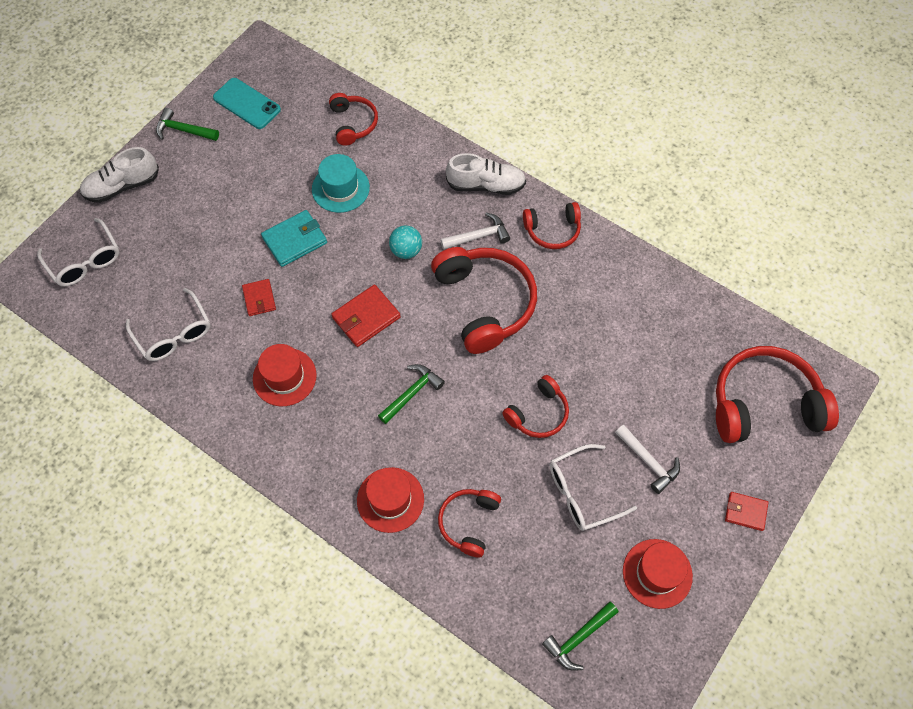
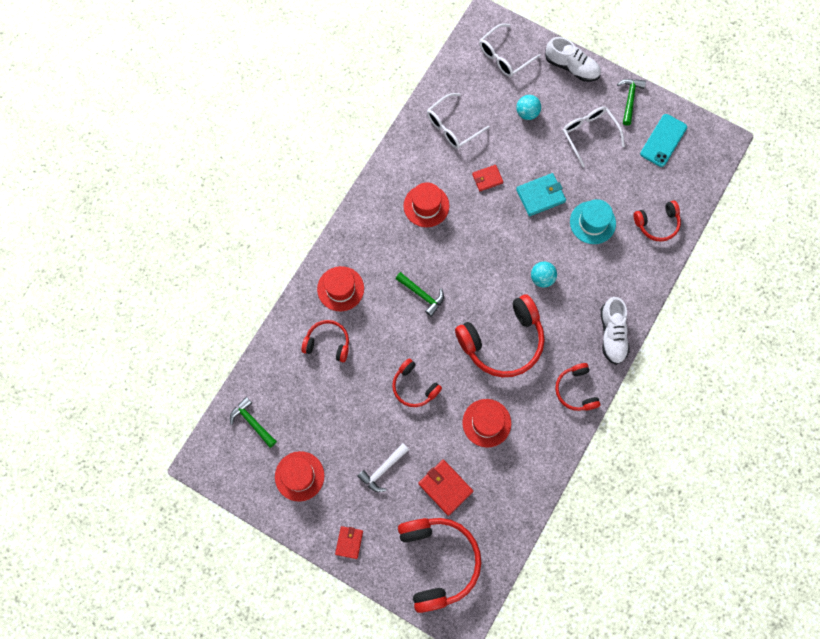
camera: 85 degrees right, 10 degrees up
white shoe [80,147,159,203] -> white shoe turned 150 degrees clockwise [546,37,601,82]
turquoise wallet [261,210,327,267] -> turquoise wallet turned 75 degrees counterclockwise [516,173,566,216]
red wallet [331,285,401,347] -> red wallet moved to [418,460,473,516]
white hammer [440,212,510,250] -> none
white glasses [550,444,637,531] -> white glasses moved to [563,106,625,167]
none -> red hat [462,399,511,447]
none -> turquoise ball [516,95,541,120]

